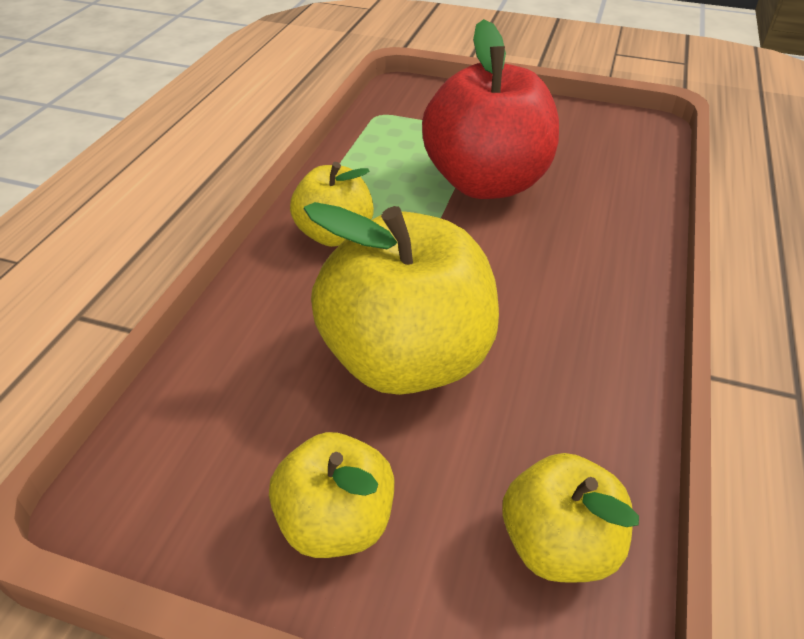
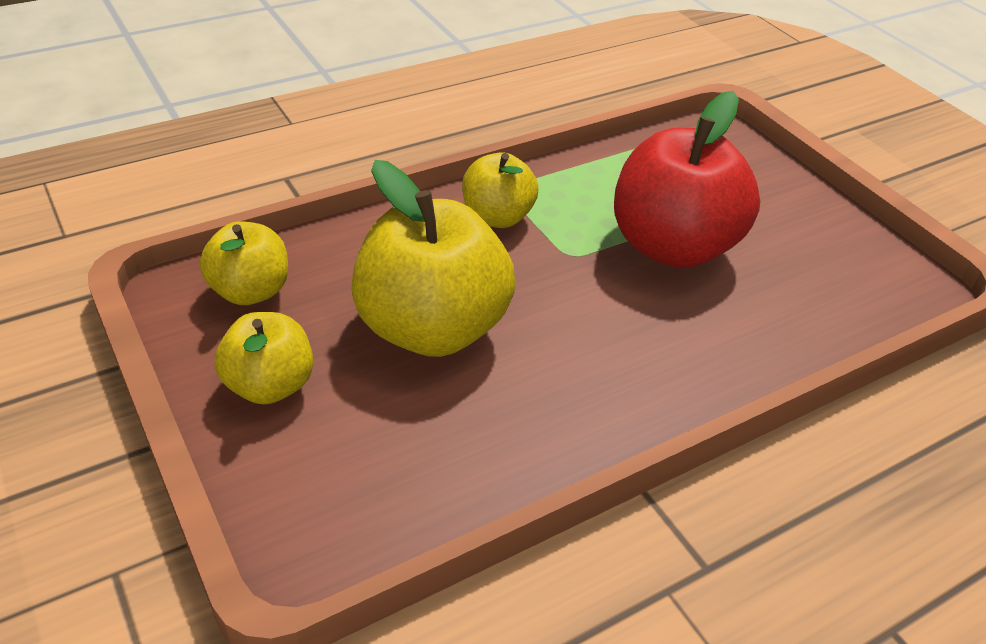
camera: 40 degrees right, 0 degrees up
yellow apple [502,453,639,582] -> yellow apple moved to [200,221,288,305]

